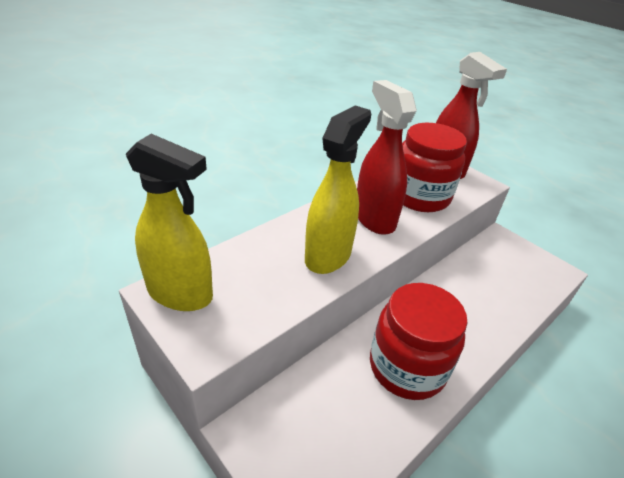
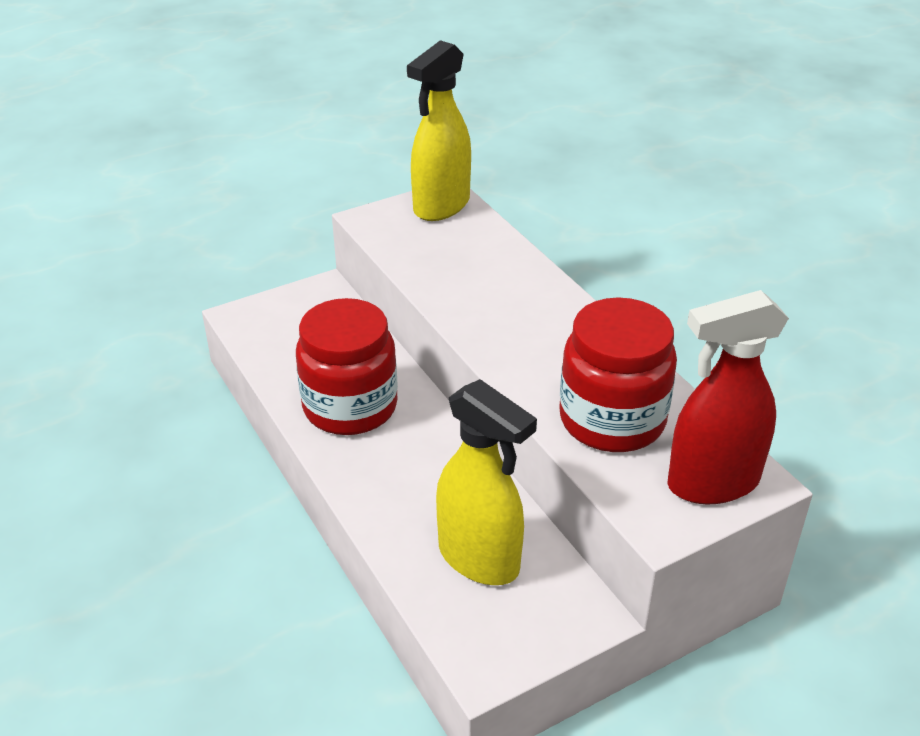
camera: 105 degrees right, 0 degrees up
yellow spray bottle [305,106,371,274] -> yellow spray bottle moved to [436,379,537,585]
red spray bottle [357,80,417,235] -> none

